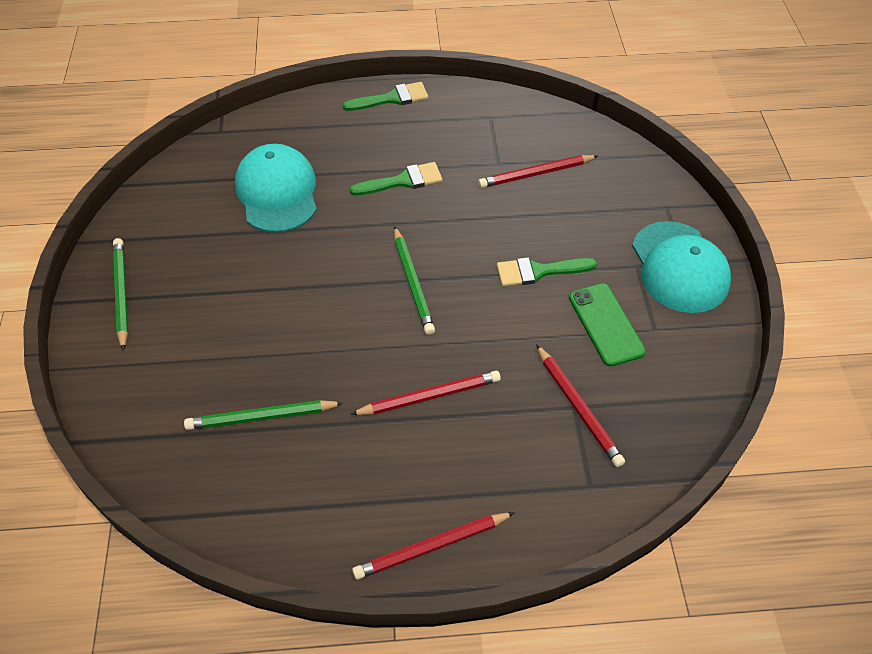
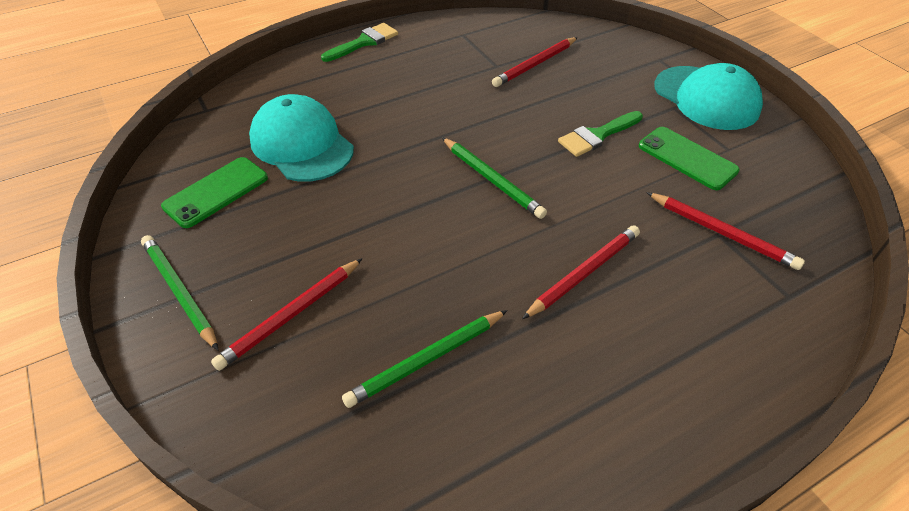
camera: 25 degrees left, 5 degrees down
green brush [350,162,442,195] -> none
red pencil [352,512,515,580] -> red pencil moved to [211,258,363,371]
none -> green phone [161,157,268,228]

